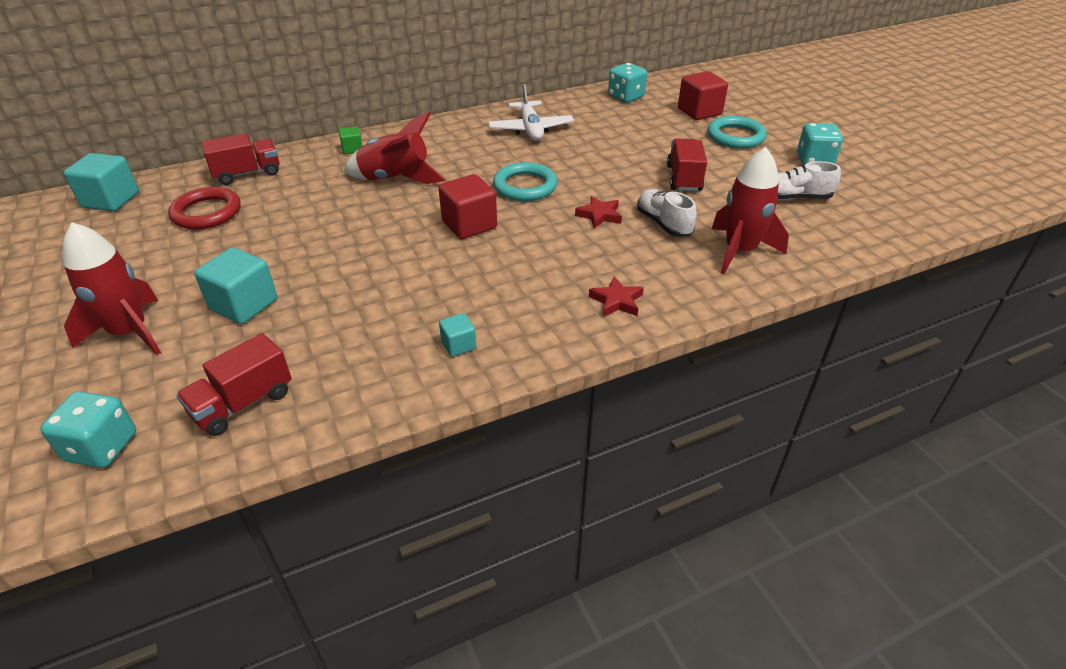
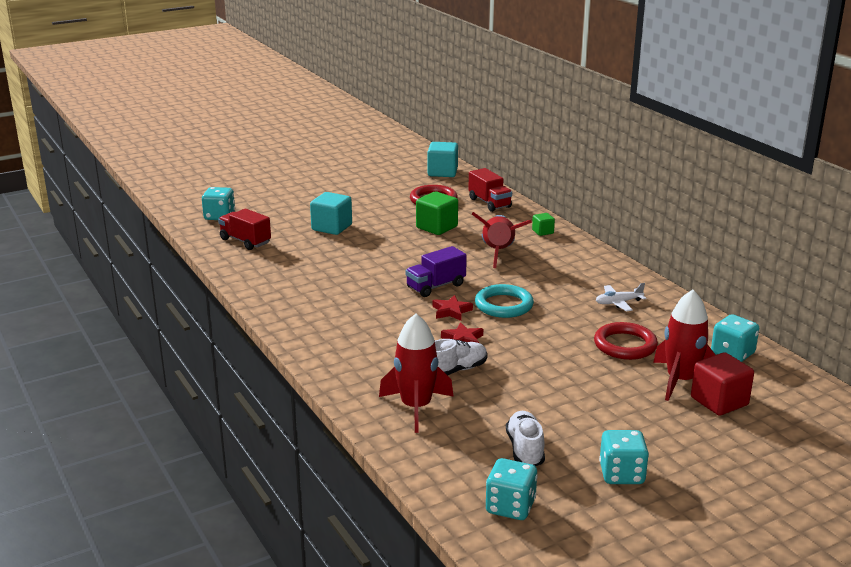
camera: 85 degrees right, 15 degrees down
red rocket [63,222,161,355] -> red rocket moved to [653,290,715,401]
red cube [439,174,497,239] -> purple truck [405,246,467,297]
turquoise cube [439,313,476,357] -> none
white plane [488,84,574,141] -> white plane [596,283,646,311], size x0.62
red star [589,276,644,317] -> red star moved to [433,295,473,321]
red truck [667,139,707,191] -> none
turquoise ring [708,116,767,148] -> none
none -> green cube [416,191,458,235]
none -> turquoise dice [486,458,538,520]
none -> red ring [594,322,658,360]

